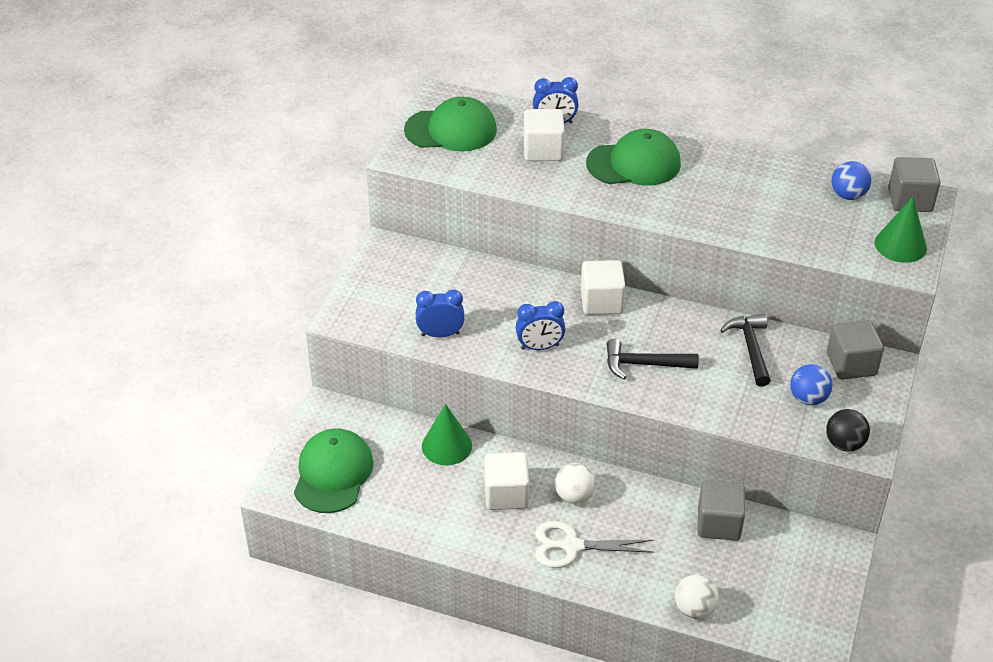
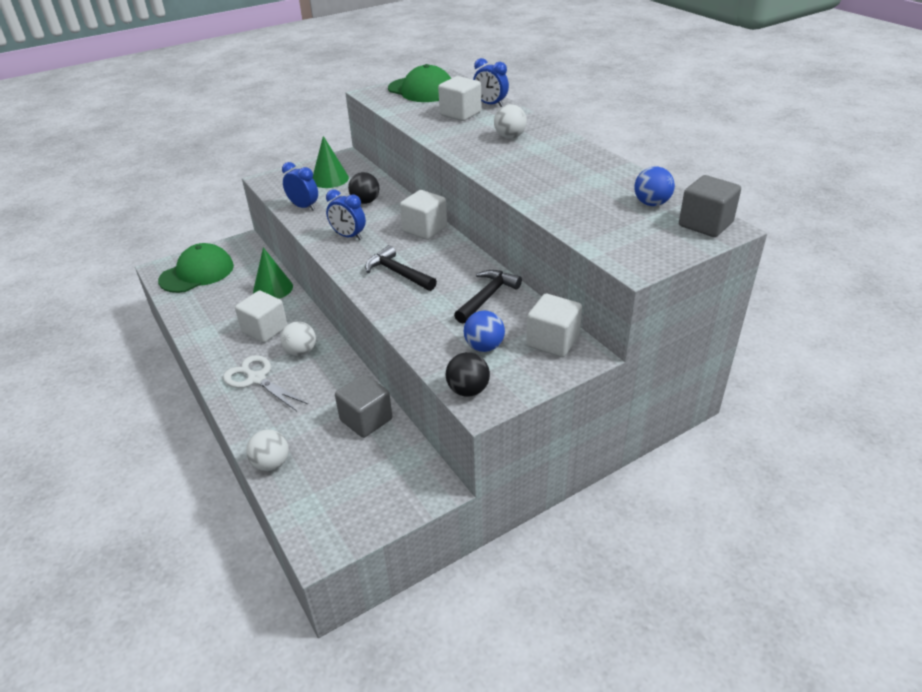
camera: 40 degrees right, 5 degrees down
green cap [586,129,681,185] -> white ball [494,104,527,139]
grey cube [827,320,884,380] -> white cube [527,294,582,357]
green cone [875,197,927,263] -> green cone moved to [313,136,349,188]
none -> black ball [348,172,379,204]

